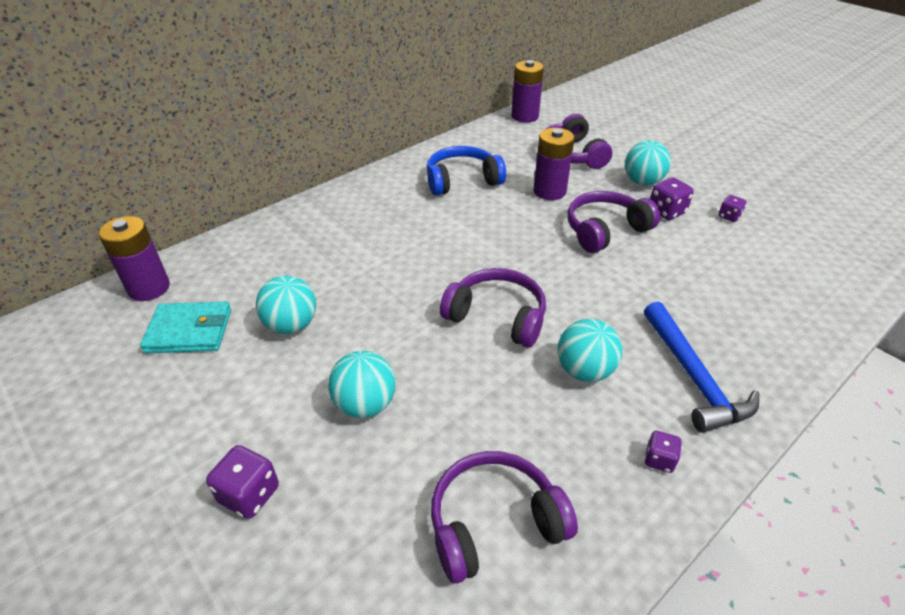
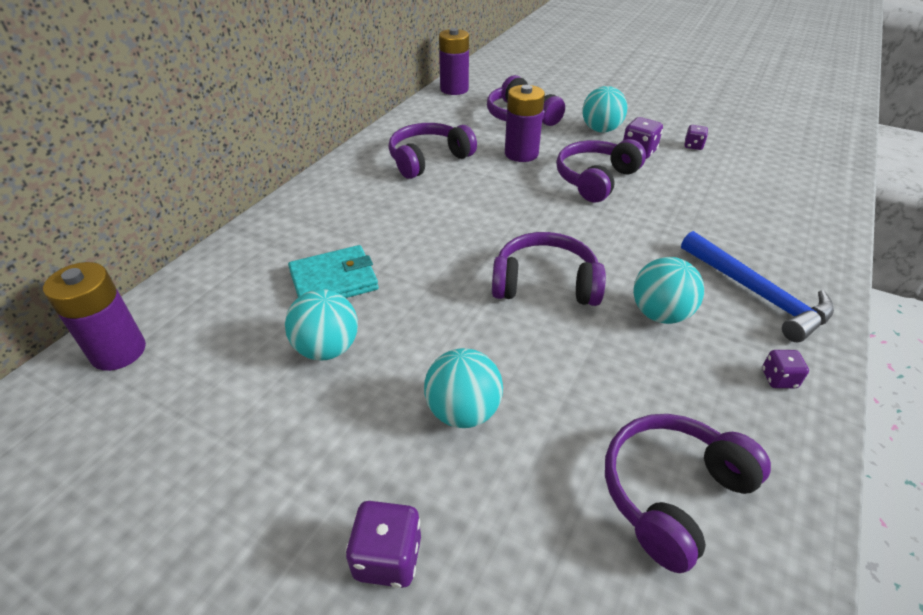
camera: 20 degrees left, 0 degrees up
turquoise wallet [140,301,231,353] -> turquoise wallet moved to [288,245,379,298]
blue headphones [426,146,506,196] -> purple headphones [388,123,477,179]

